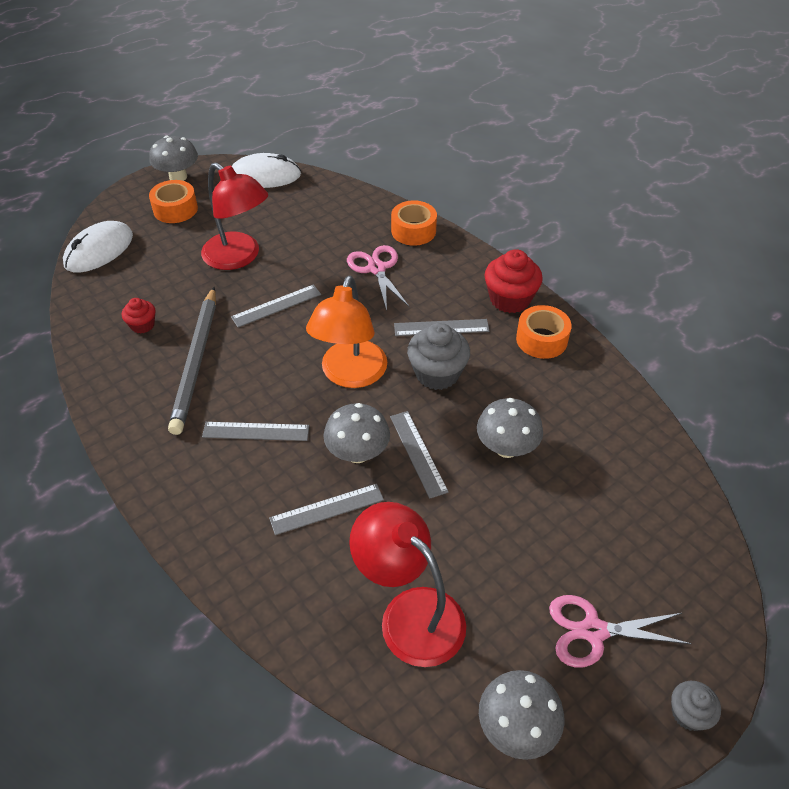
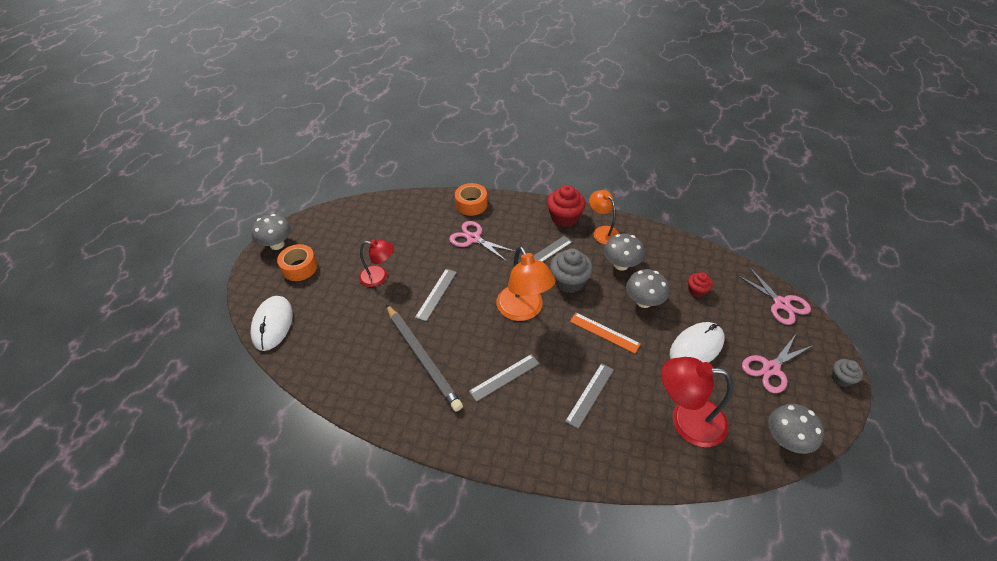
camera: 35 degrees left, 0 degrees up
red cupcake [122,298,156,334] -> red cupcake moved to [688,272,713,297]
red lamp [201,162,268,270] -> red lamp [359,239,394,287], size x0.63
white mouse [232,153,301,188] -> white mouse moved to [670,322,725,363]
grey mushroom [324,403,390,463] -> grey mushroom moved to [604,233,645,271]
grey ruler [390,411,448,499] -> orange ruler [570,313,641,353]
orange tape [516,305,572,359] -> orange lamp [589,190,620,245]
none -> pink scissors [736,267,811,325]

